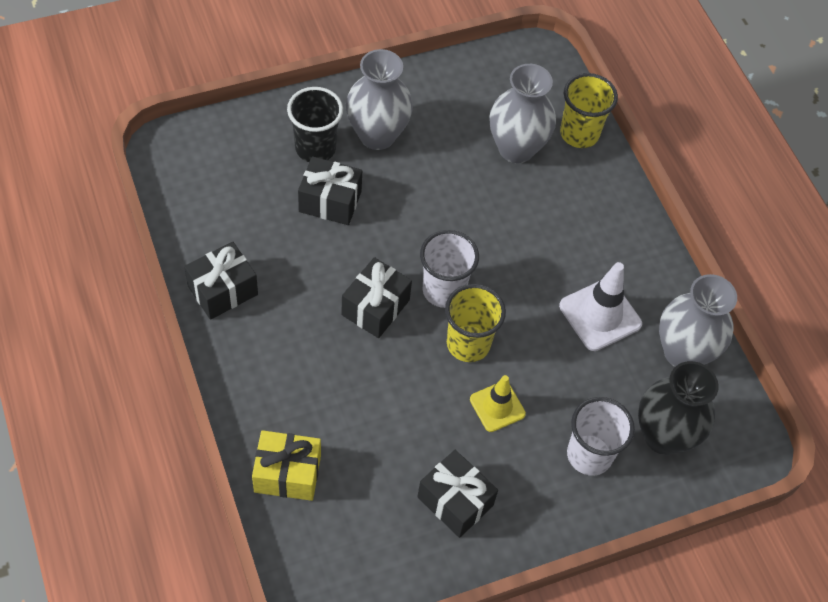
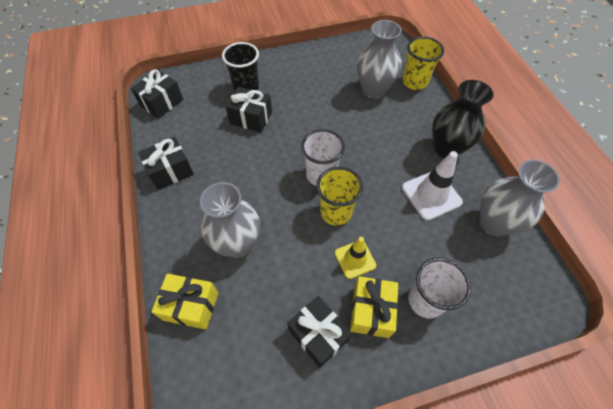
camera: 10 degrees right, 0 degrees up
black gift [341,257,412,338] -> black gift moved to [131,69,183,119]
grey vase [346,49,413,150] -> grey vase moved to [200,182,260,258]
black vase [638,361,719,455] -> black vase moved to [432,80,493,158]
none -> yellow gift [350,276,398,338]

